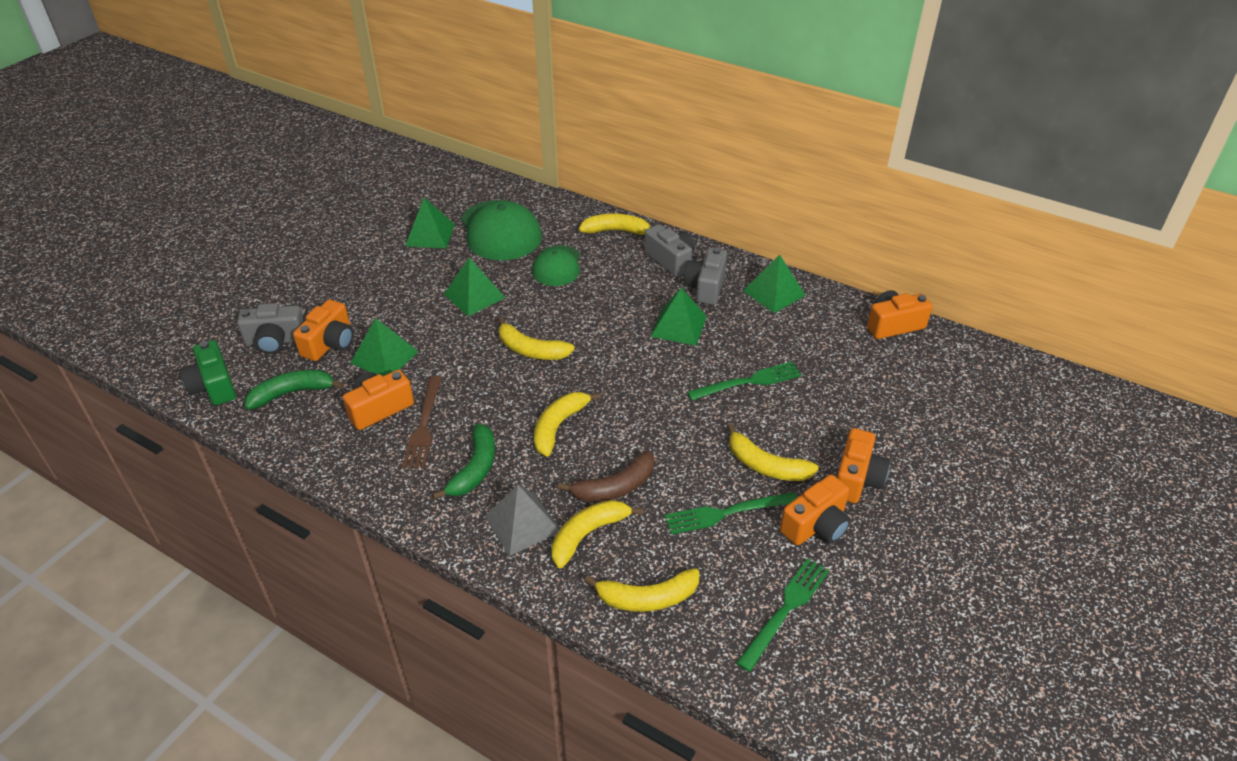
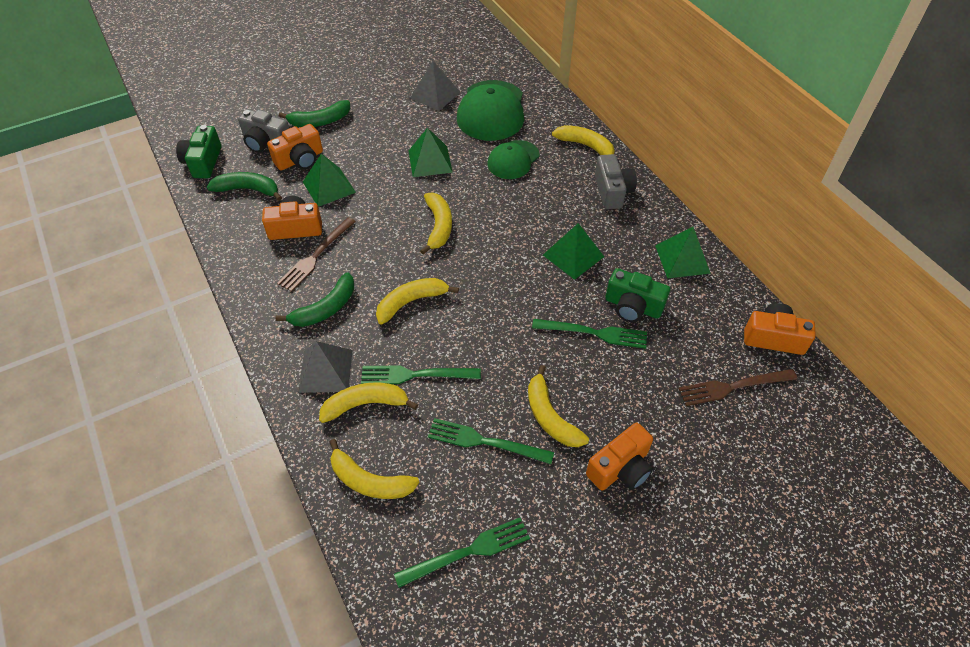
camera: 30 degrees right, 10 degrees up
green pyramid [405,198,455,248] -> grey pyramid [410,61,460,111]
yellow banana [498,317,575,360] -> yellow banana turned 150 degrees counterclockwise [420,193,452,255]
brown banana [557,450,655,502] -> green fork [361,366,481,384]
grey camera [684,247,727,305] -> none
orange camera [780,474,851,545] -> none
none -> green banana [279,100,350,127]
none -> green camera [605,268,670,322]
none -> brown fork [678,369,798,406]

